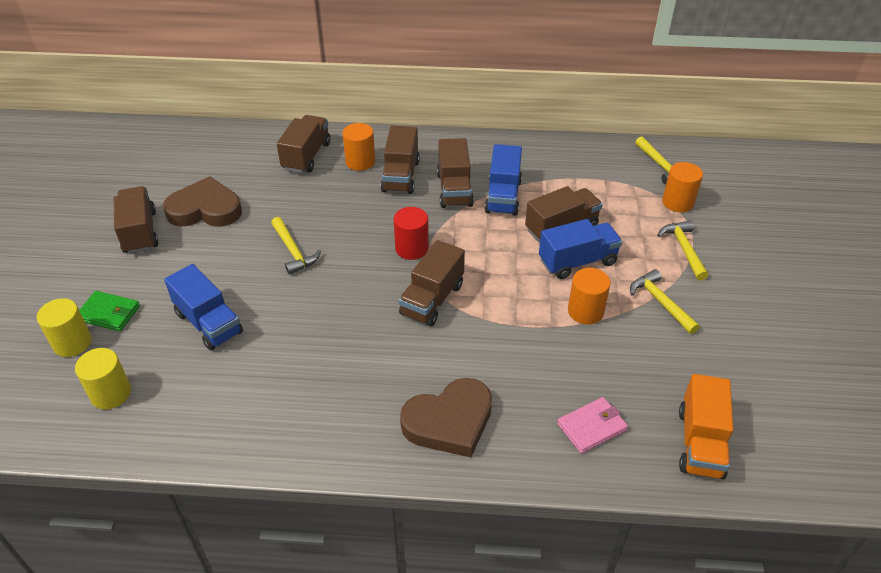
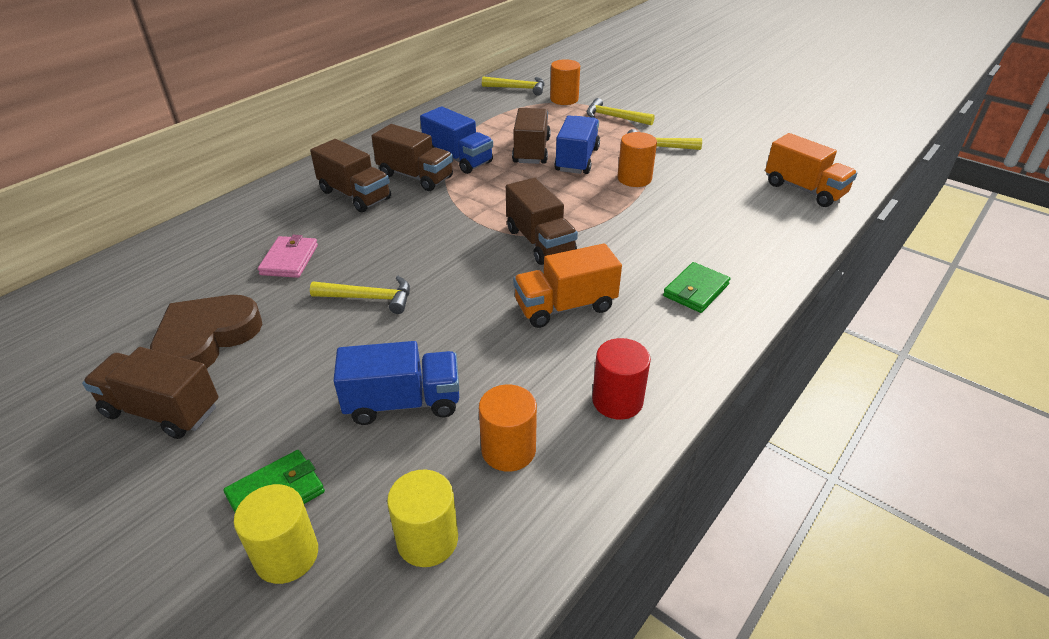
camera: 55 degrees left, 5 degrees down
brown truck [277,115,330,173] -> none
orange cylinder [342,123,375,171] -> orange cylinder moved to [479,385,537,472]
red cylinder [394,207,429,260] -> red cylinder moved to [592,338,651,420]
brown heart [400,378,492,458] -> green wallet [663,262,730,313]
pink wallet [557,397,628,454] -> pink wallet moved to [258,235,318,278]
none -> orange truck [513,244,622,328]

